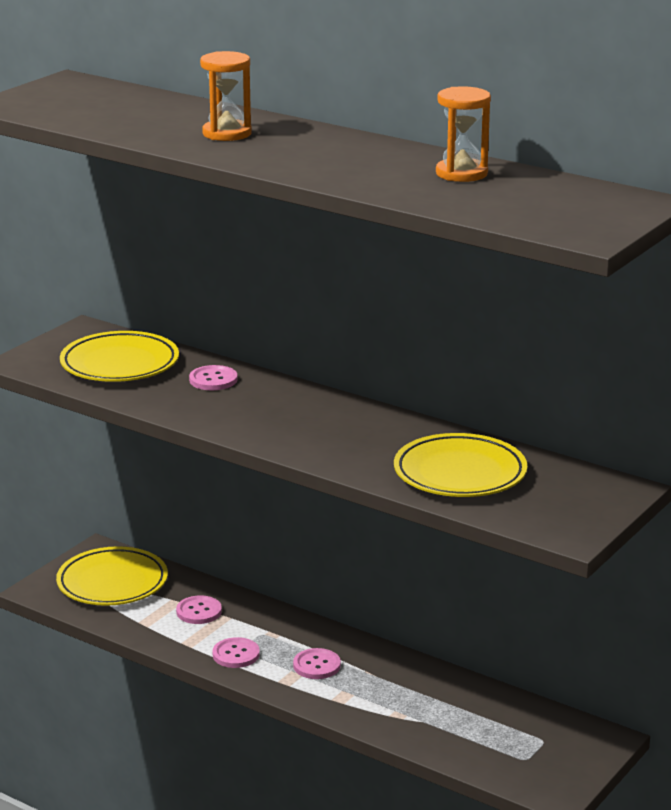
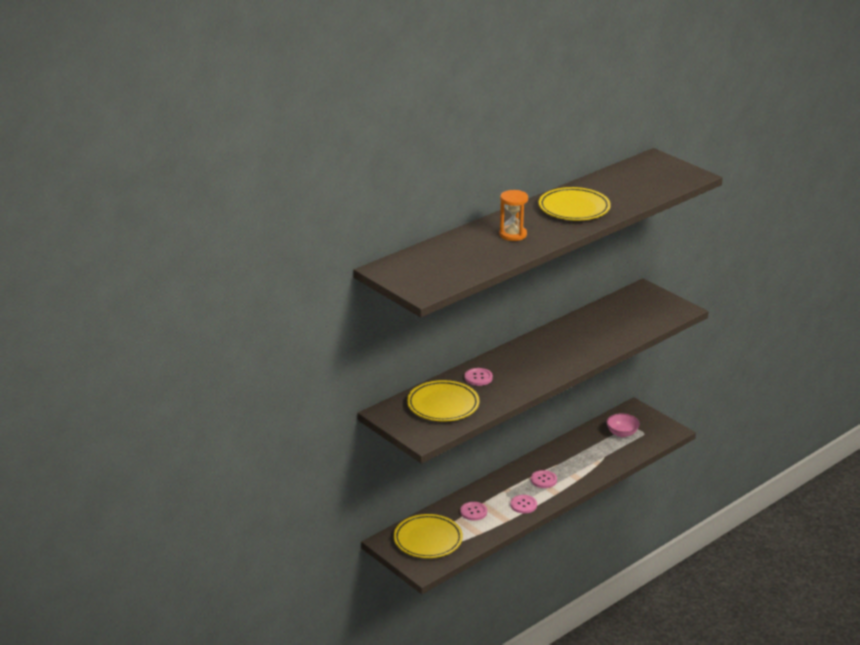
camera: 75 degrees left, 5 degrees up
yellow plate [394,433,527,497] -> yellow plate moved to [539,187,611,220]
orange hourglass [436,86,491,182] -> none
none -> pink bowl [606,413,640,437]

